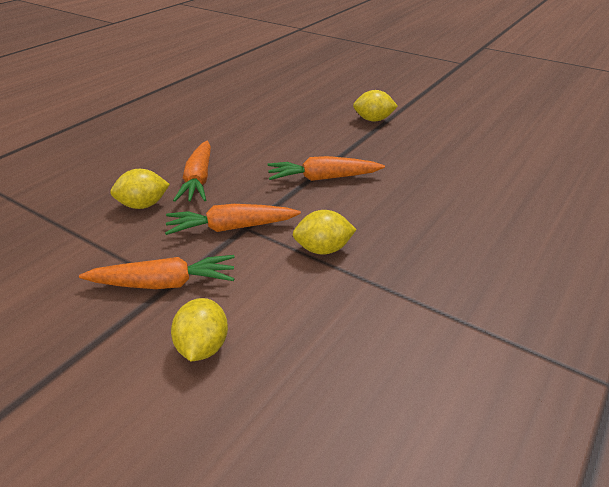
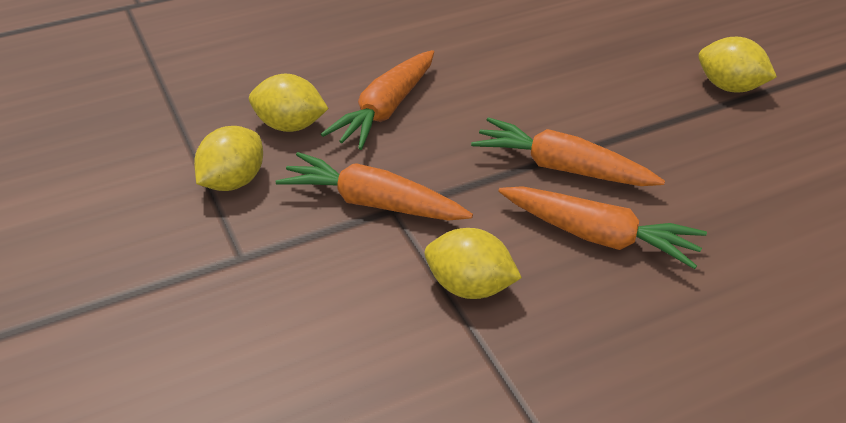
camera: 30 degrees right, 5 degrees up
orange carrot [79,255,234,289] -> orange carrot moved to [498,186,707,269]
yellow lemon [171,298,228,361] -> yellow lemon moved to [194,126,263,191]

